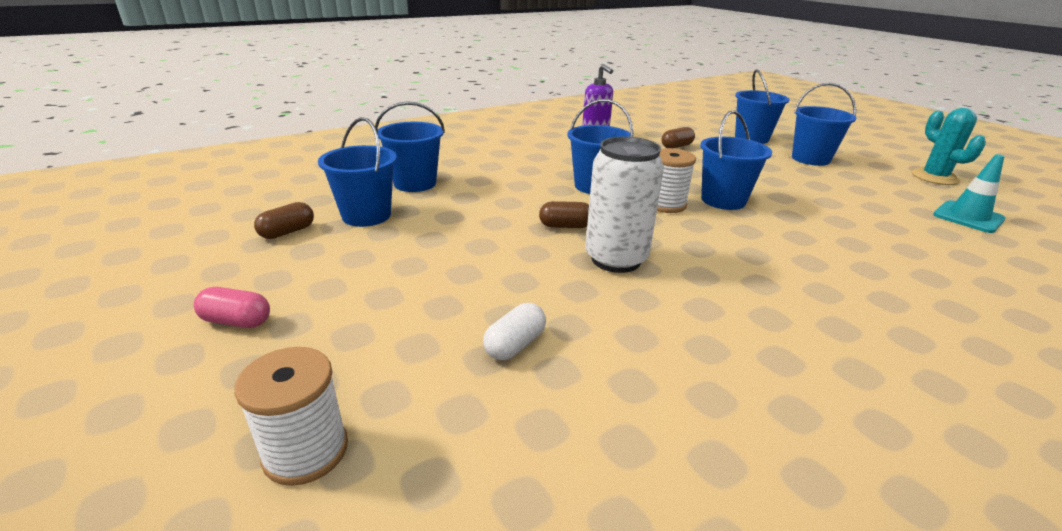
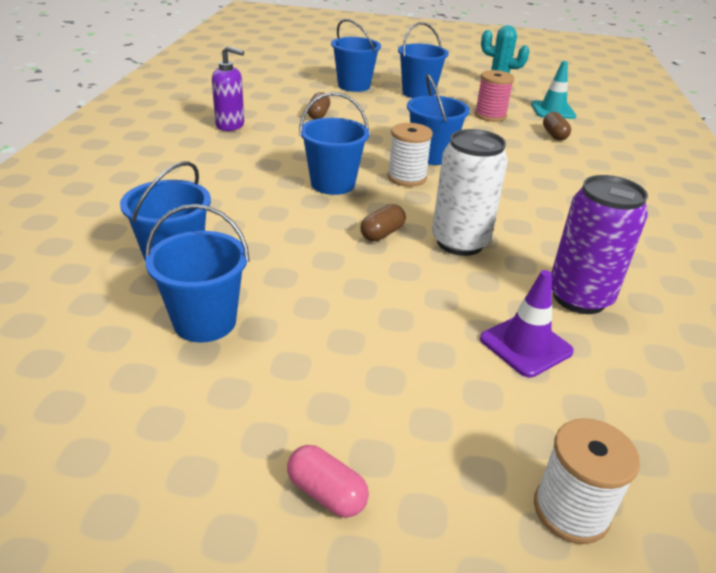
camera: 50 degrees left, 5 degrees up
pink capsule [194,287,270,328] -> pink capsule turned 75 degrees clockwise [287,445,369,518]
brown capsule [254,202,314,239] -> brown capsule moved to [543,112,571,141]
white capsule [483,303,546,360] -> purple traffic cone [480,270,574,378]
none -> pink spool [475,70,514,122]
none -> purple can [551,175,648,314]

